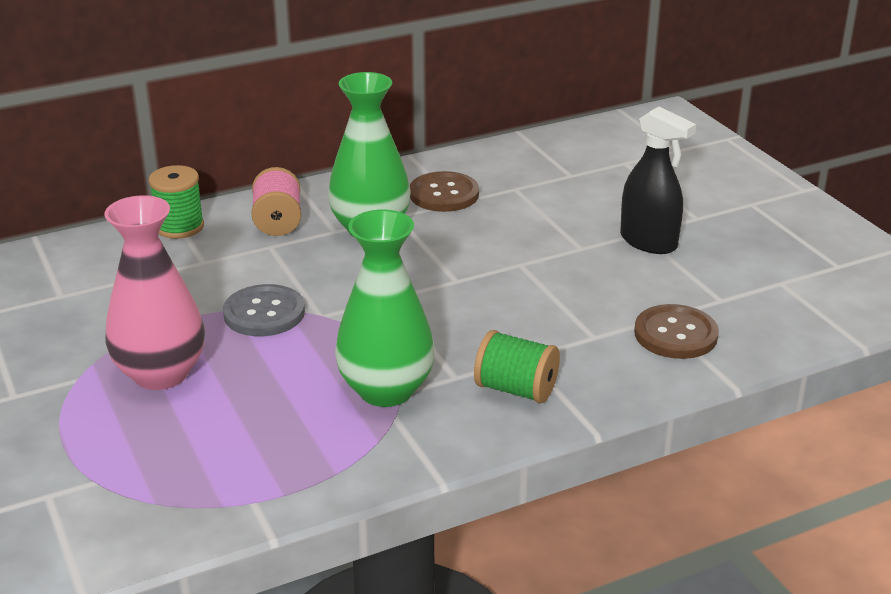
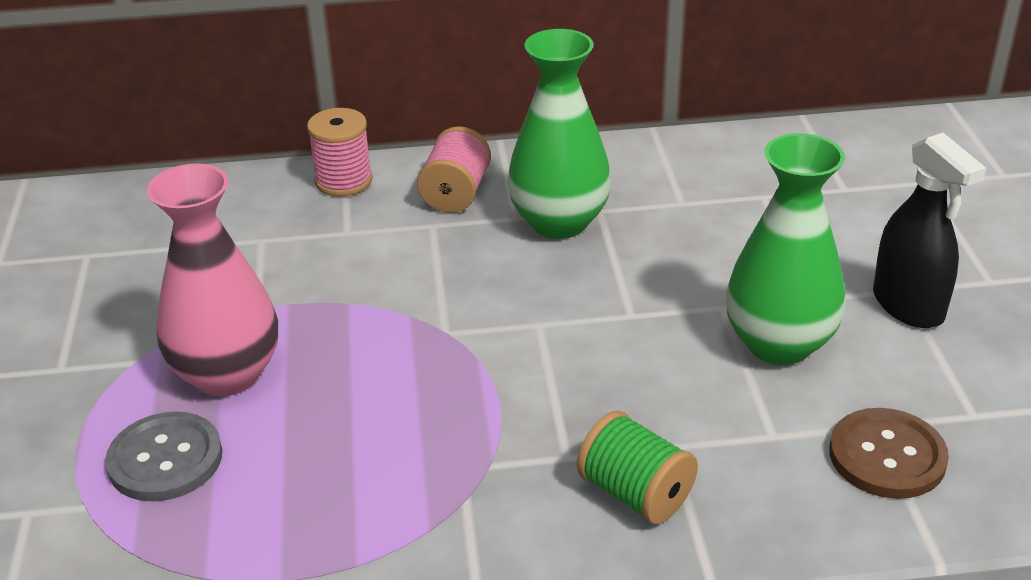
camera: 20 degrees right, 5 degrees up
green spool [148,165,204,239] -> pink spool [307,108,372,196]
grey button [223,284,305,336] -> grey button moved to [105,412,223,501]
green vase [335,209,435,407] -> green vase moved to [726,133,846,365]
brown button [410,171,479,212] -> none

